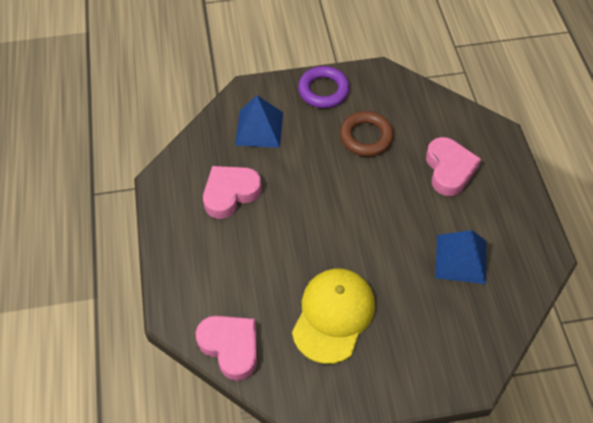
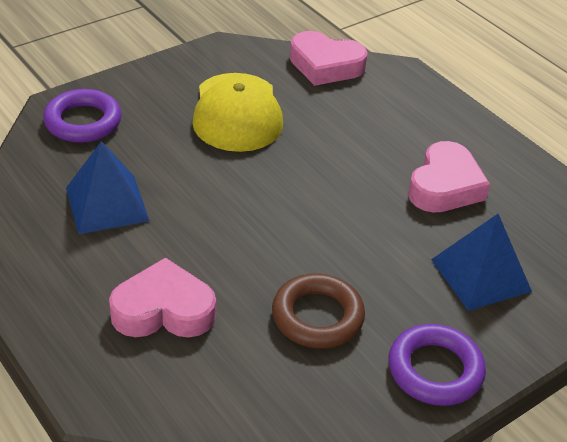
camera: 150 degrees right, 15 degrees down
pink heart [426,137,481,196] -> pink heart turned 120 degrees clockwise [109,257,216,338]
none -> purple ring [43,89,122,143]

